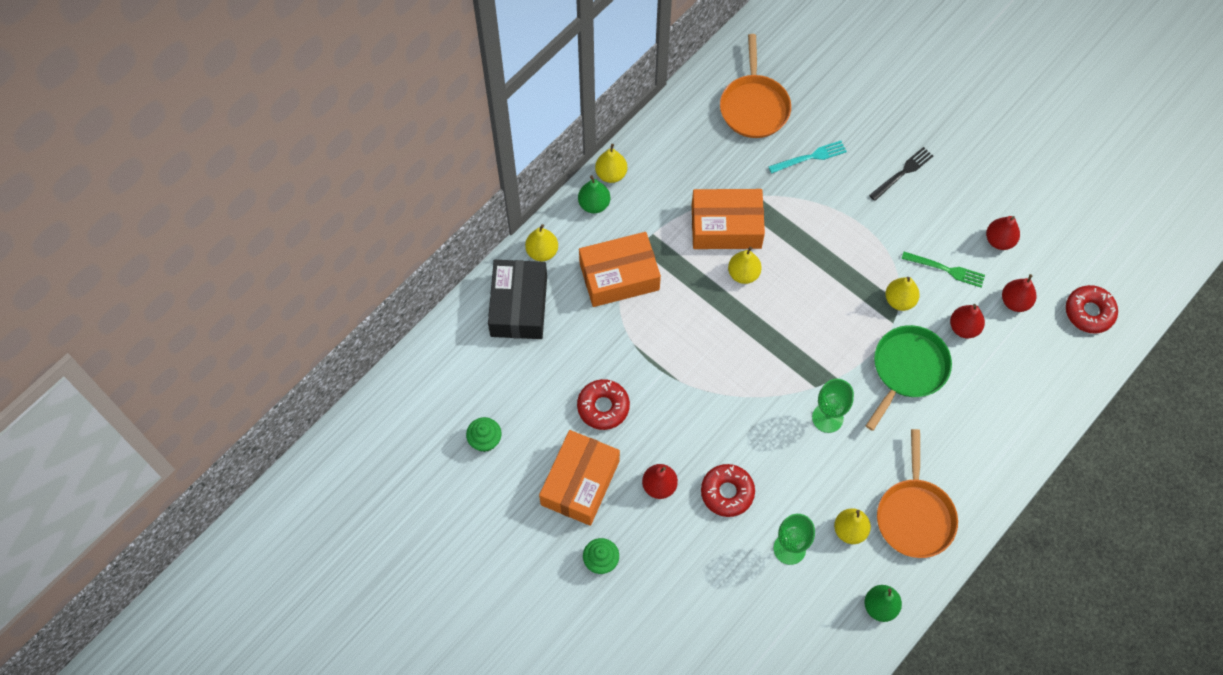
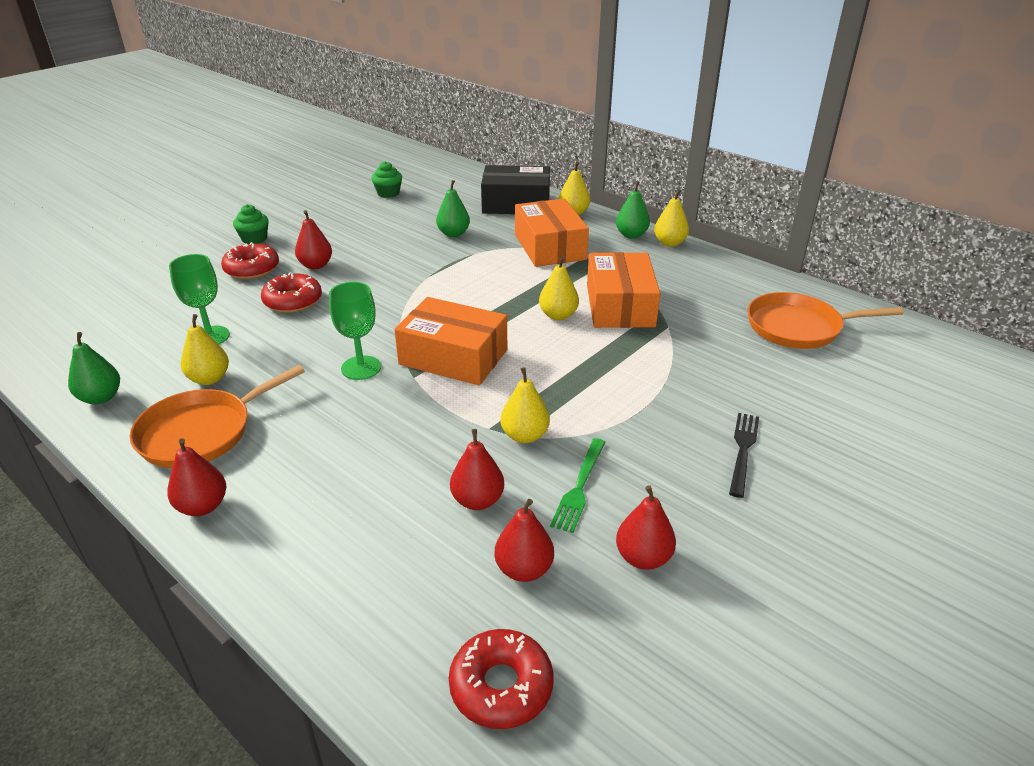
camera: 90 degrees right, 30 degrees down
orange box [539,430,620,526] -> orange box moved to [394,297,507,385]
red donut [577,379,630,430] -> red donut moved to [221,242,279,279]
turquoise fork [768,141,847,173] -> none
green pan [866,325,952,431] -> none
black fork [869,147,933,201] -> black fork turned 120 degrees counterclockwise [729,413,759,498]
orange pan [877,429,958,558] -> orange pan turned 45 degrees counterclockwise [130,365,305,468]
none -> red pear [167,438,226,516]
none -> green pear [436,180,470,237]

